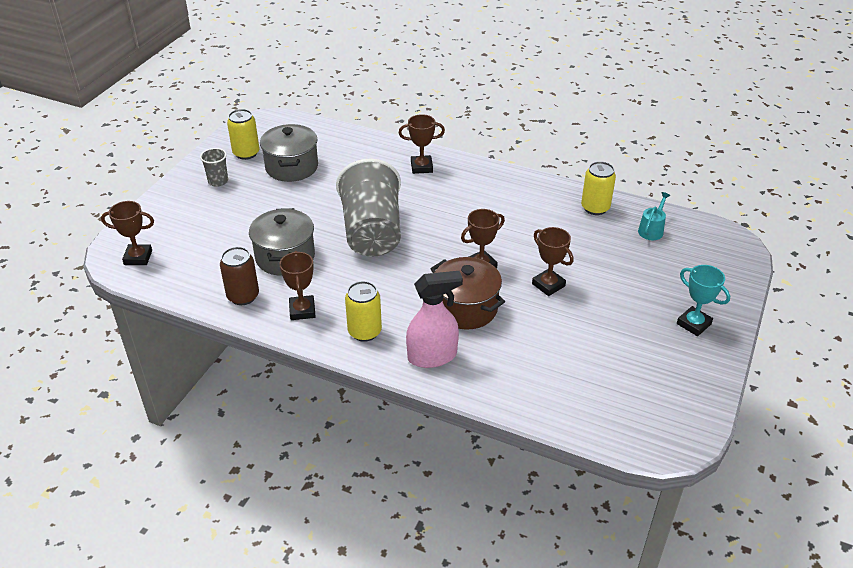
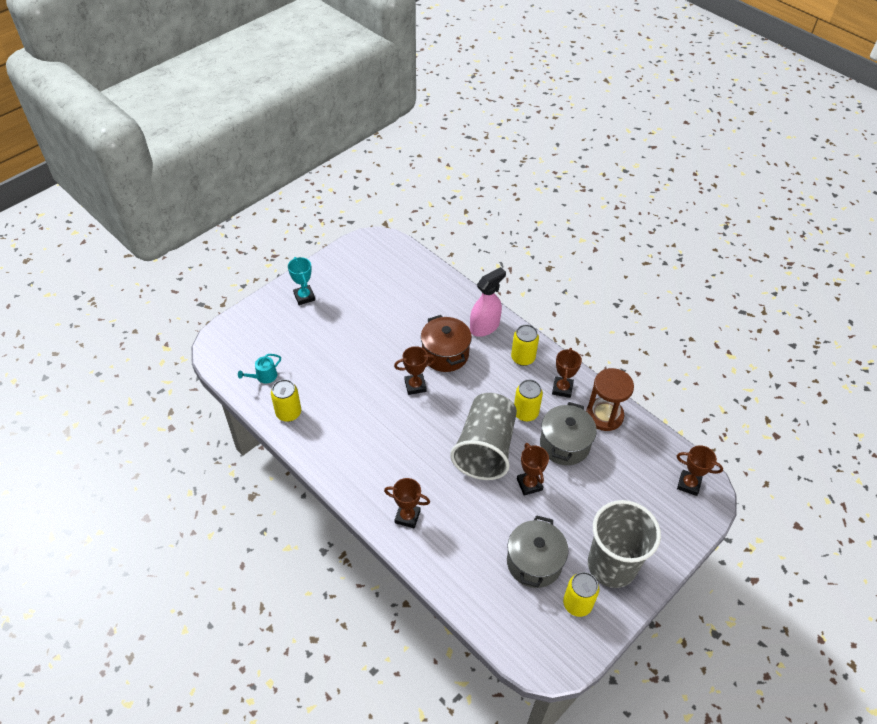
camera: 160 degrees left, 10 degrees up
grey cup [200,148,228,187] -> grey cup [588,500,661,588], size x2.39
brown can [220,247,259,305] -> brown hourglass [586,368,634,431]
pink spray bottle [406,271,463,368] -> pink spray bottle turned 135 degrees clockwise [470,267,506,337]
brown trophy [532,227,574,296] -> brown trophy moved to [517,443,549,496]
none -> yellow can [514,379,543,422]

